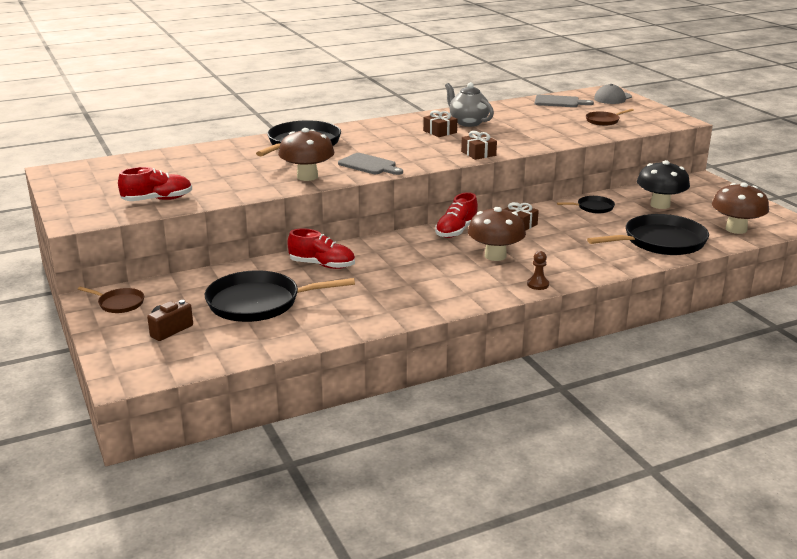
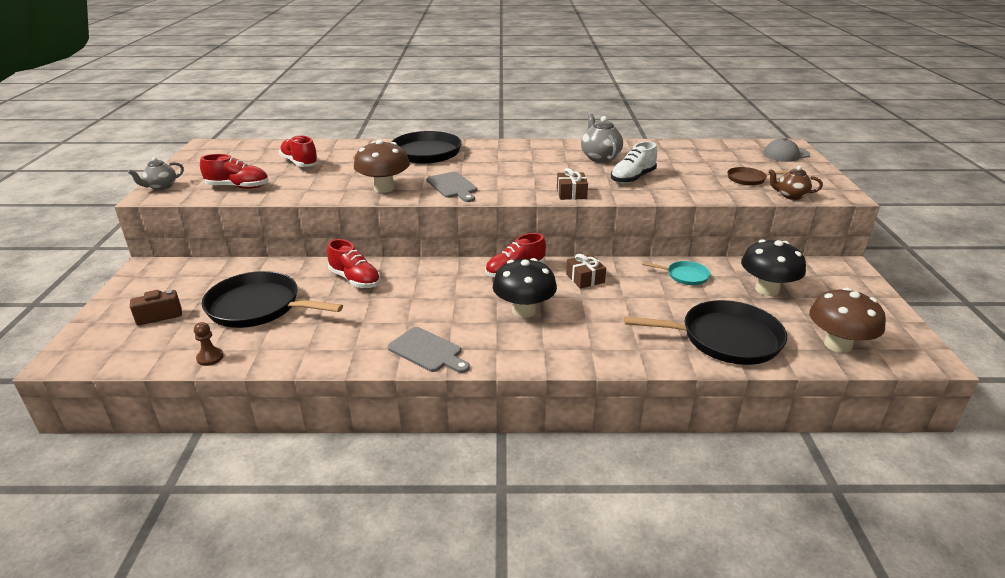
camera: 25 degrees right, 5 degrees up
brown pan [78,287,144,313] -> none
brown gift [423,110,457,137] -> none
brown mushroom [468,207,526,261] -> black mushroom [493,258,557,318]
brown pawn [527,251,549,290] -> brown pawn moved to [194,322,224,366]
grey cutting board [535,95,594,107] -> grey cutting board moved to [388,327,470,373]
black pan [557,196,615,213] -> turquoise pan [642,261,710,285]
none -> grey teapot [128,157,184,190]
none -> red shoe [279,135,319,167]
none -> white shoe [611,141,657,184]
none -> brown teapot [768,166,823,200]

